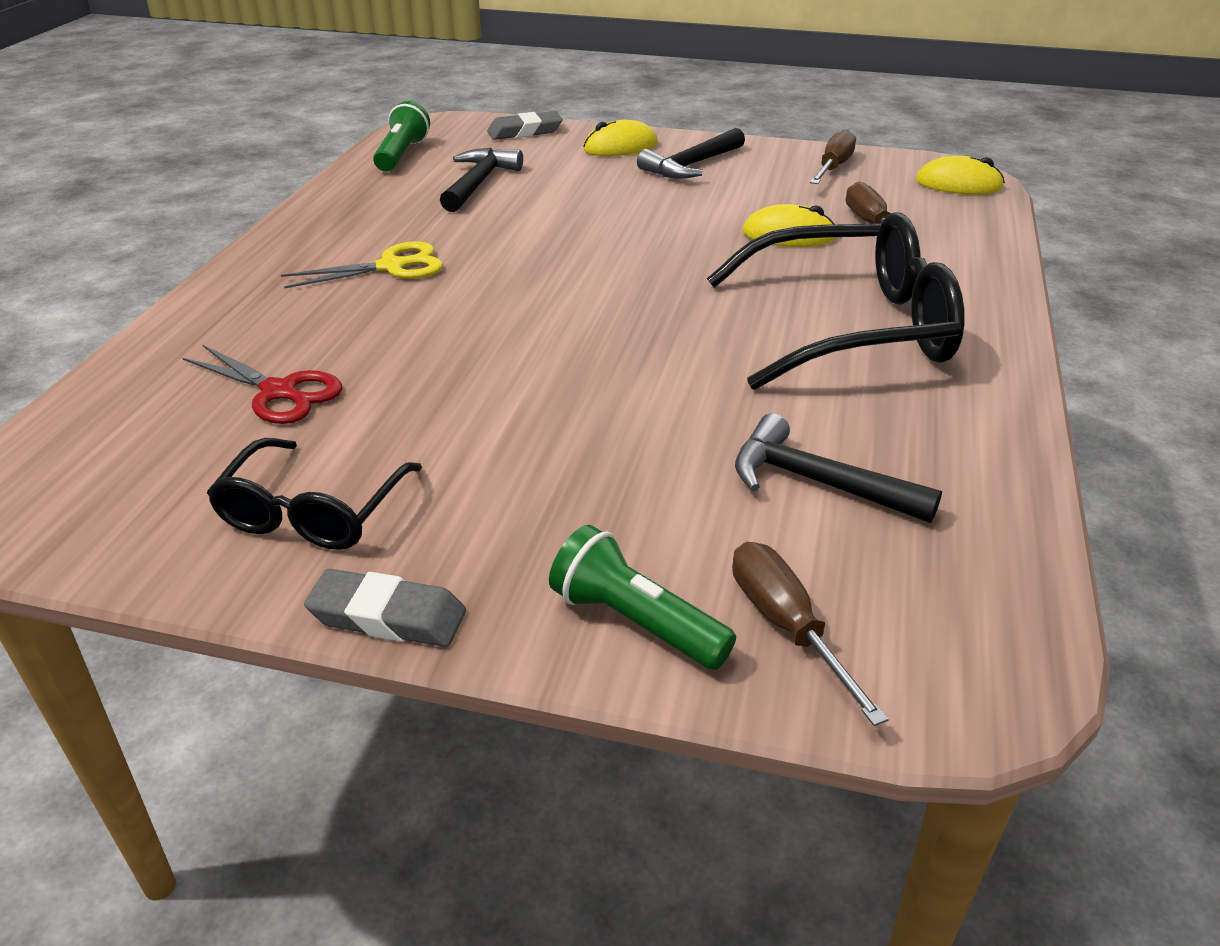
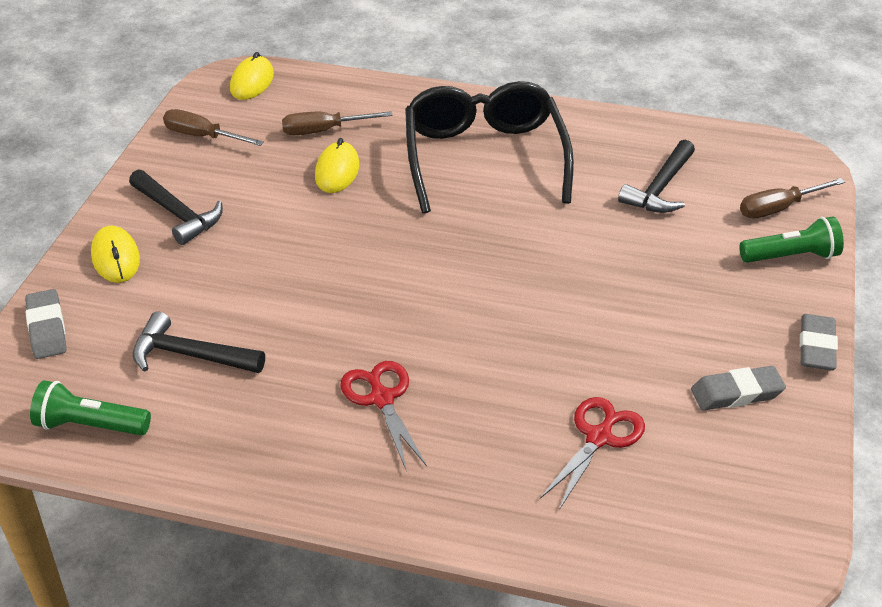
camera: 90 degrees left, 5 degrees up
black glasses [207,438,422,550] -> grey eraser [691,366,786,410]
yellow scissors [281,241,443,289] -> red scissors [340,361,427,469]
green flashlight [549,525,736,670] -> green flashlight turned 135 degrees counterclockwise [739,217,844,263]

